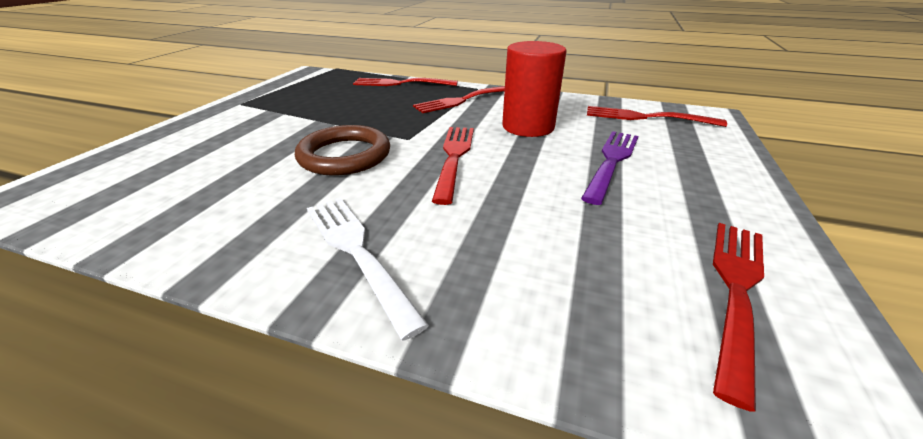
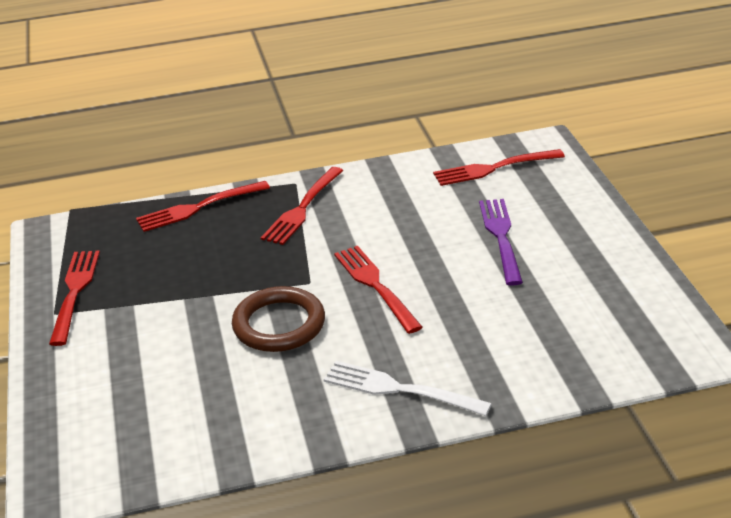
camera: 30 degrees left, 0 degrees up
red cylinder [502,41,567,137] -> none
red fork [713,223,764,412] -> red fork moved to [49,251,100,346]

